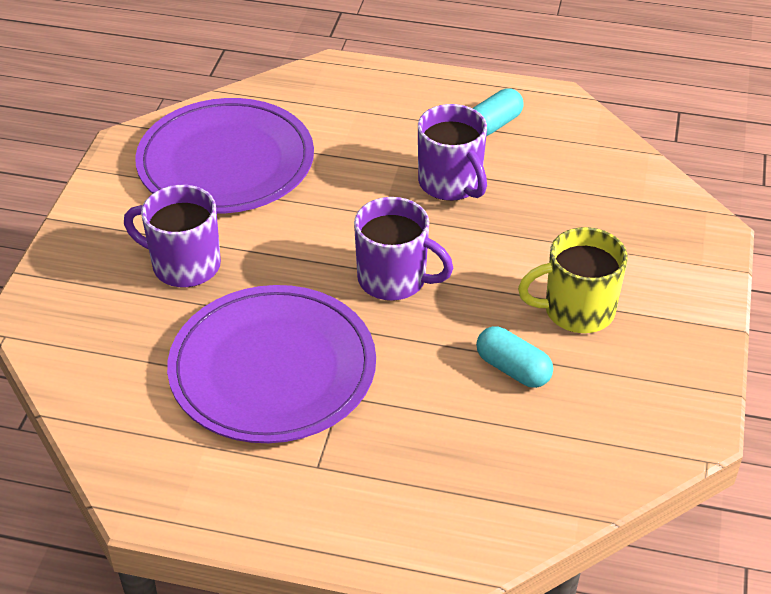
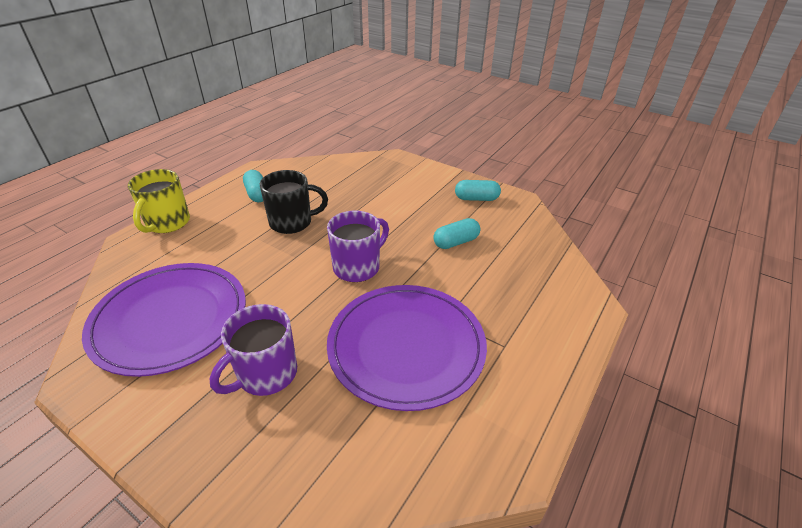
camera: 70 degrees left, 5 degrees down
purple mug [418,104,487,201] -> black mug [260,170,328,234]
yellow mug [518,227,628,333] -> yellow mug moved to [128,169,190,233]
none -> turquoise capsule [455,180,501,201]

